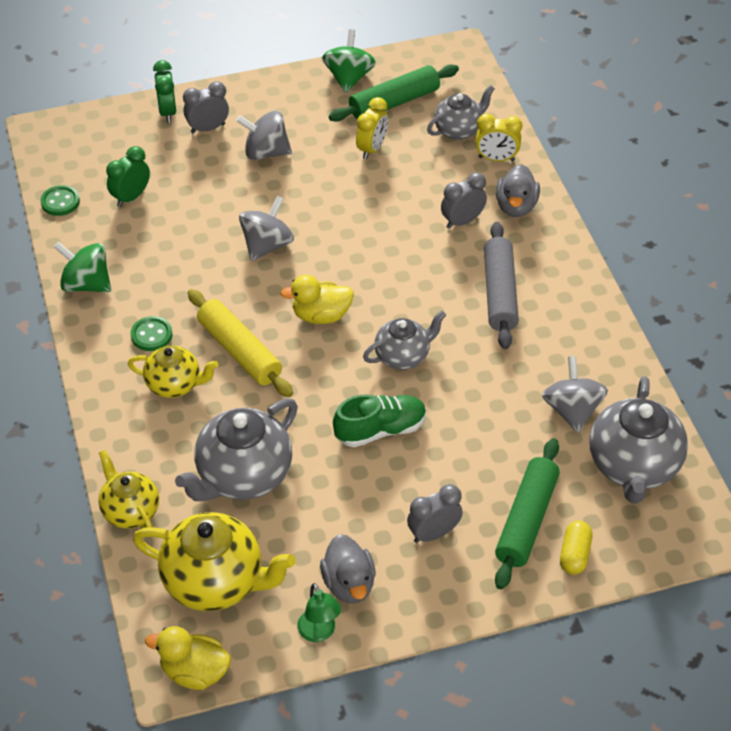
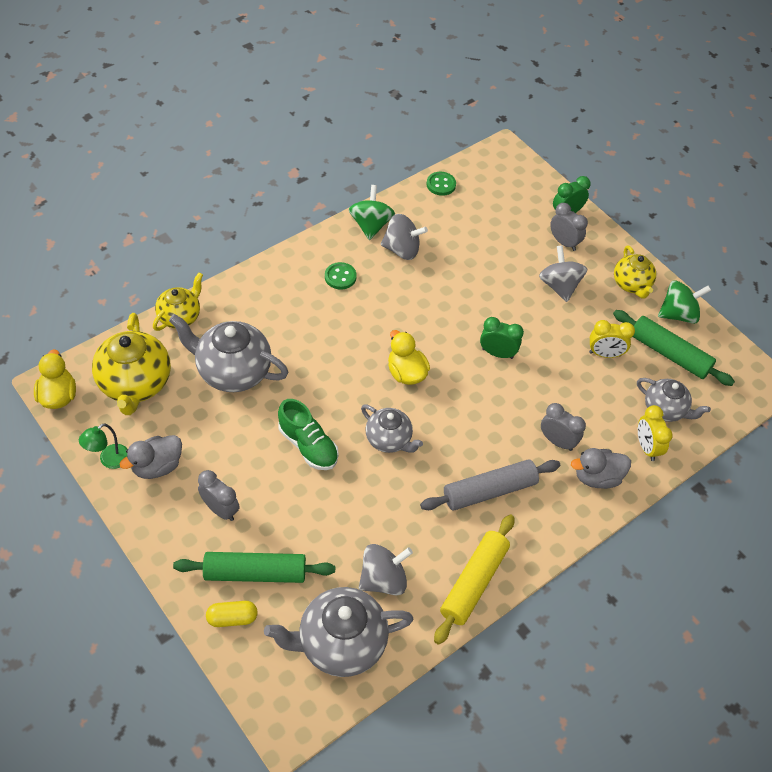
camera: 65 degrees right, 5 degrees up
green clock [106,146,150,207] -> green clock moved to [480,317,524,359]
yellow teapot [128,346,218,398] -> yellow teapot moved to [614,246,656,299]
yellow rolling pin [188,289,293,397] -> yellow rolling pin moved to [434,515,514,645]
grey spinning top [239,196,294,261] -> grey spinning top moved to [381,214,428,260]

